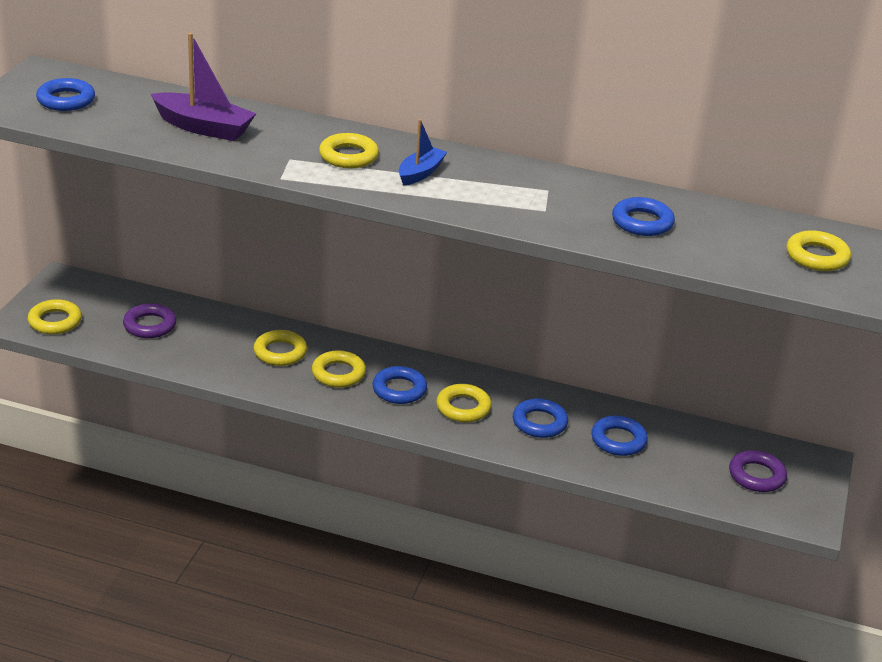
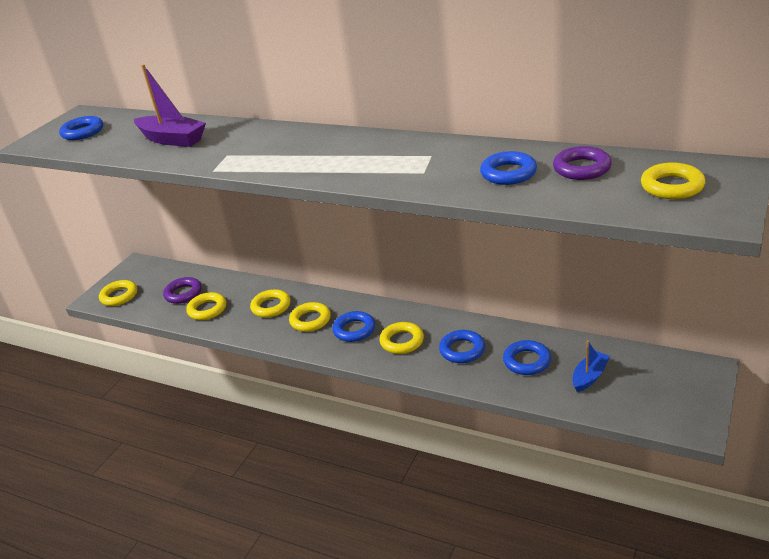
camera: 15 degrees right, 0 degrees up
yellow ring [319,133,379,168] -> yellow ring moved to [186,292,226,320]
blue boat [398,119,447,186] -> blue boat moved to [572,340,610,392]
purple ring [729,450,787,492] -> purple ring moved to [553,146,612,180]

